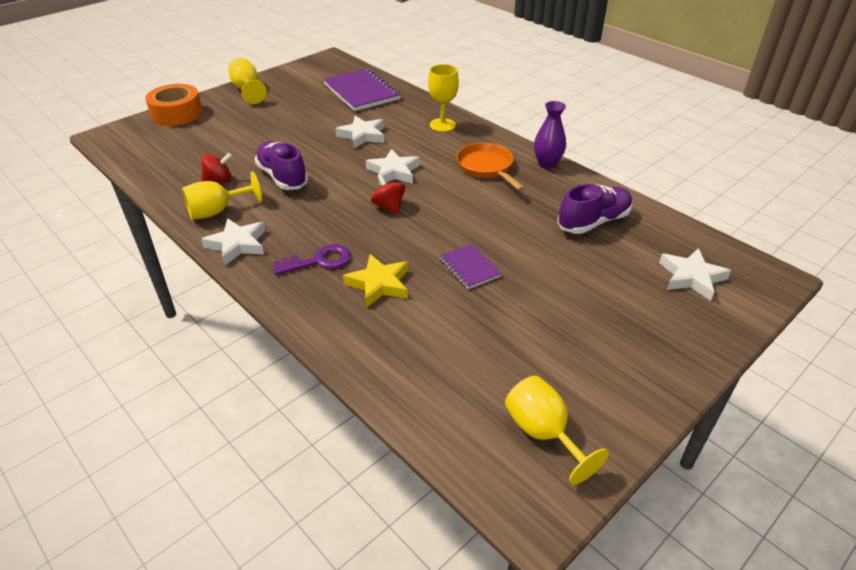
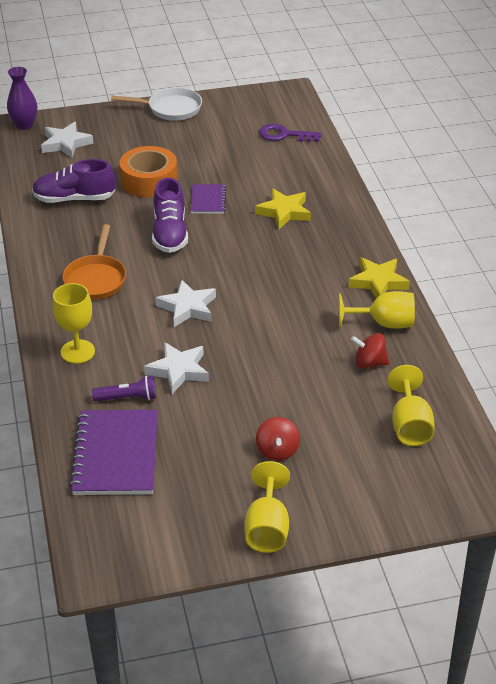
camera: 150 degrees left, 0 degrees up
orange tape [145,84,203,126] -> orange tape moved to [120,146,178,197]
white star [201,218,265,265] -> yellow star [348,257,410,298]
purple shoe [255,141,308,190] -> purple shoe moved to [152,177,188,253]
purple key [273,244,351,275] -> purple key moved to [259,124,321,142]
red spinning top [371,174,405,214] -> red spinning top moved to [256,417,300,461]
yellow goblet [505,376,609,485] -> yellow goblet moved to [387,365,434,446]
purple vase [534,101,566,169] -> purple vase moved to [7,67,37,130]
none -> purple flashlight [92,375,156,401]
none -> white pan [111,87,202,121]

